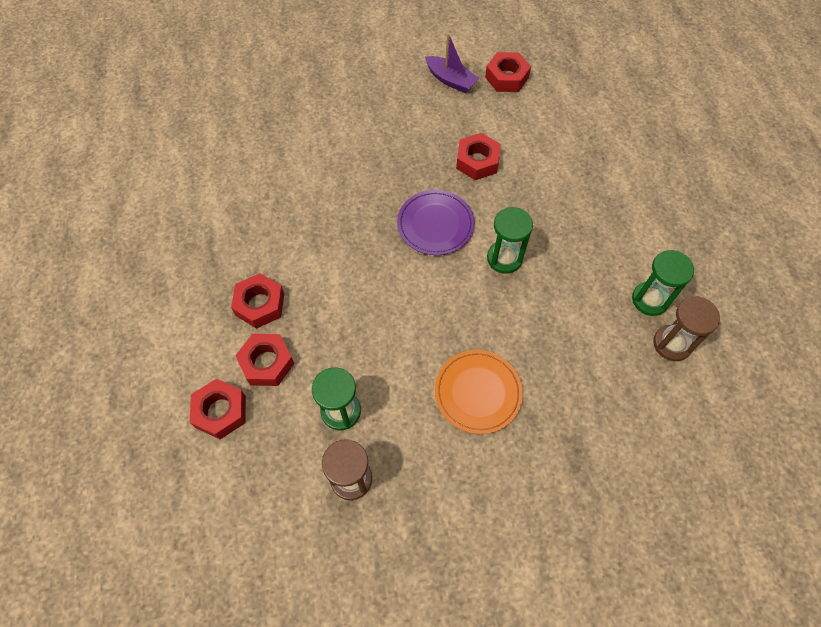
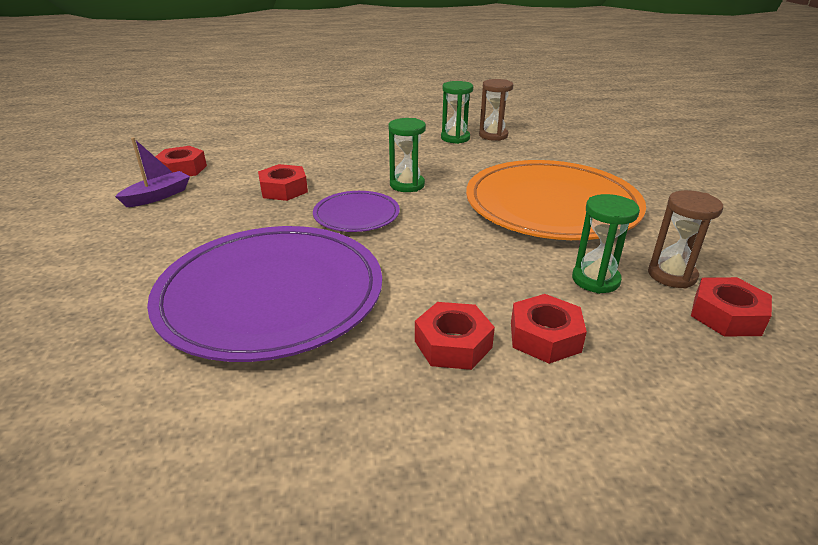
camera: 85 degrees left, 30 degrees down
red nut [190,378,246,439] -> red nut moved to [691,277,772,337]
orange plate [435,350,523,434] -> orange plate [466,160,646,240], size x2.06
none -> purple plate [147,226,382,362]

